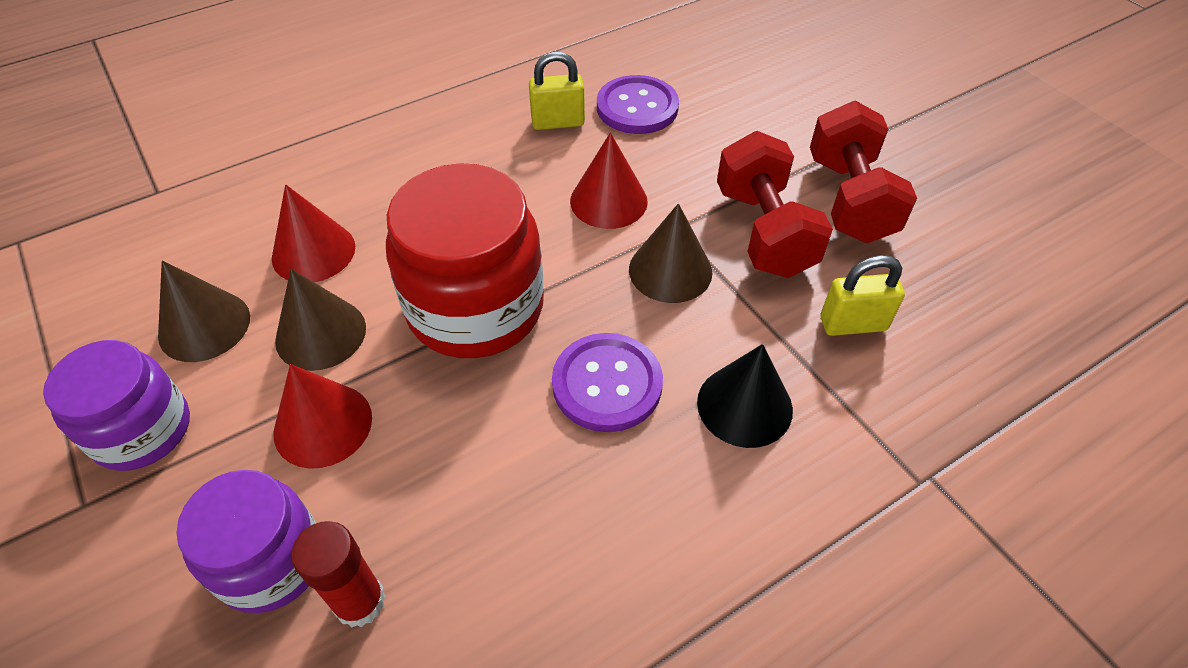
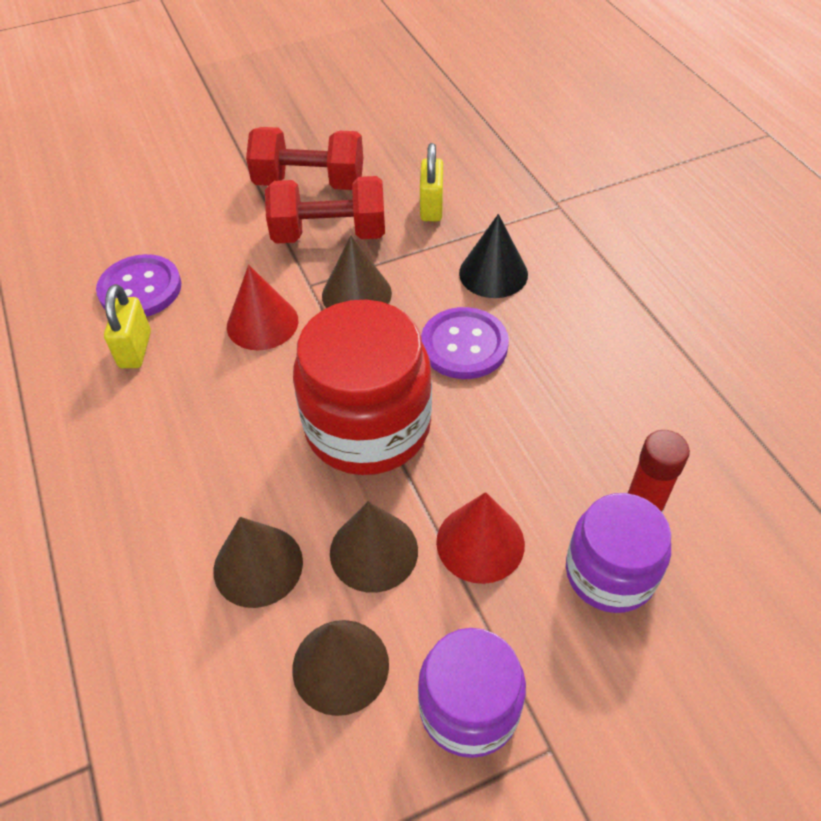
camera: 80 degrees left, 0 degrees up
red cone [272,184,355,282] -> brown cone [213,517,303,608]

